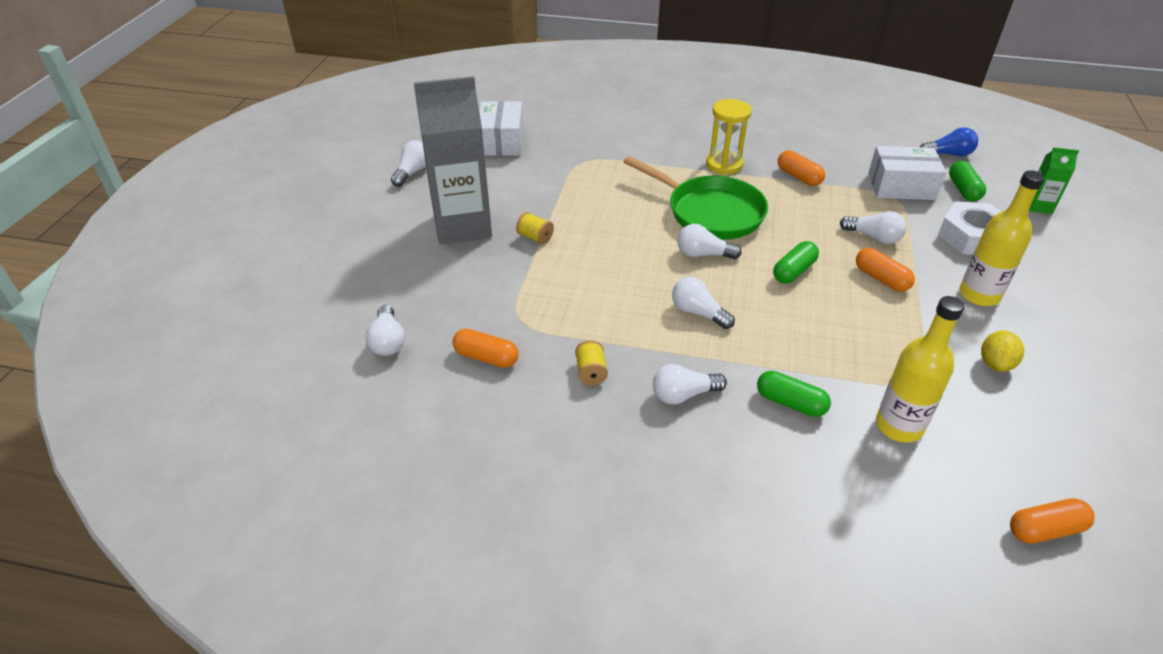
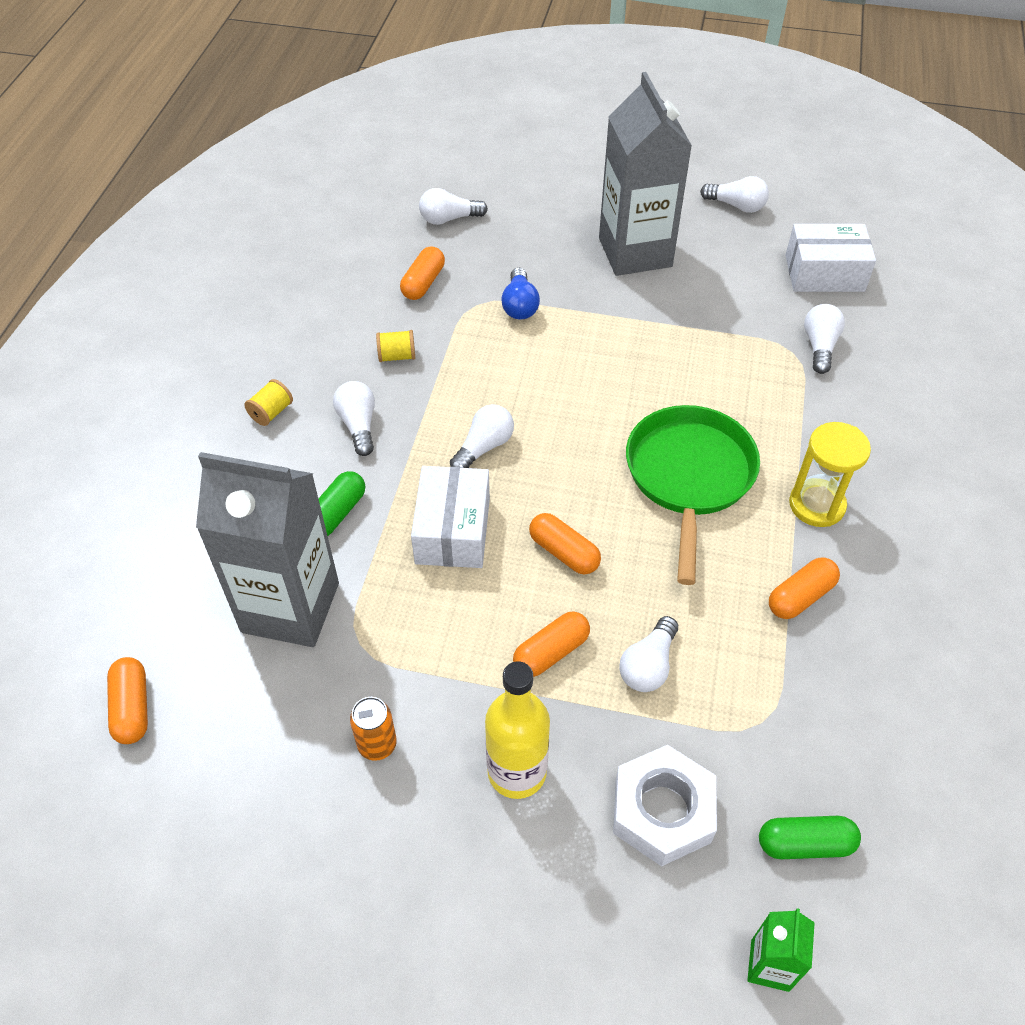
camera: 90 degrees right, 10 degrees up
yellow spool [516,212,554,244] -> yellow spool moved to [244,379,293,426]
green pan [624,156,768,240] -> green pan turned 150 degrees clockwise [626,405,760,585]
white light bulb [677,224,742,259] -> white light bulb moved to [804,304,845,374]
green capsule [773,241,819,284] -> orange capsule [529,513,601,574]
white box [868,146,946,200] -> white box moved to [411,466,490,568]
yellow bottle [876,296,965,443] -> grey carton [196,452,339,647]
blue light bulb [920,127,978,156] -> blue light bulb moved to [501,267,540,320]
yellow lemon [981,331,1024,372] -> orange can [350,697,397,761]

